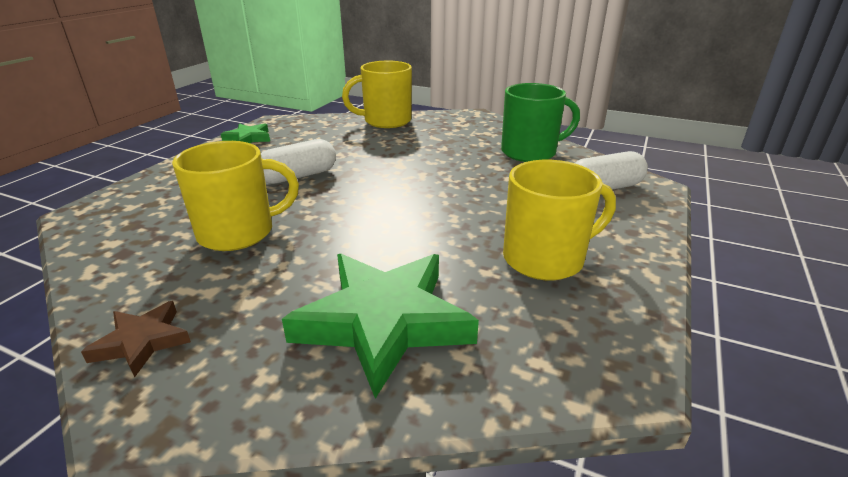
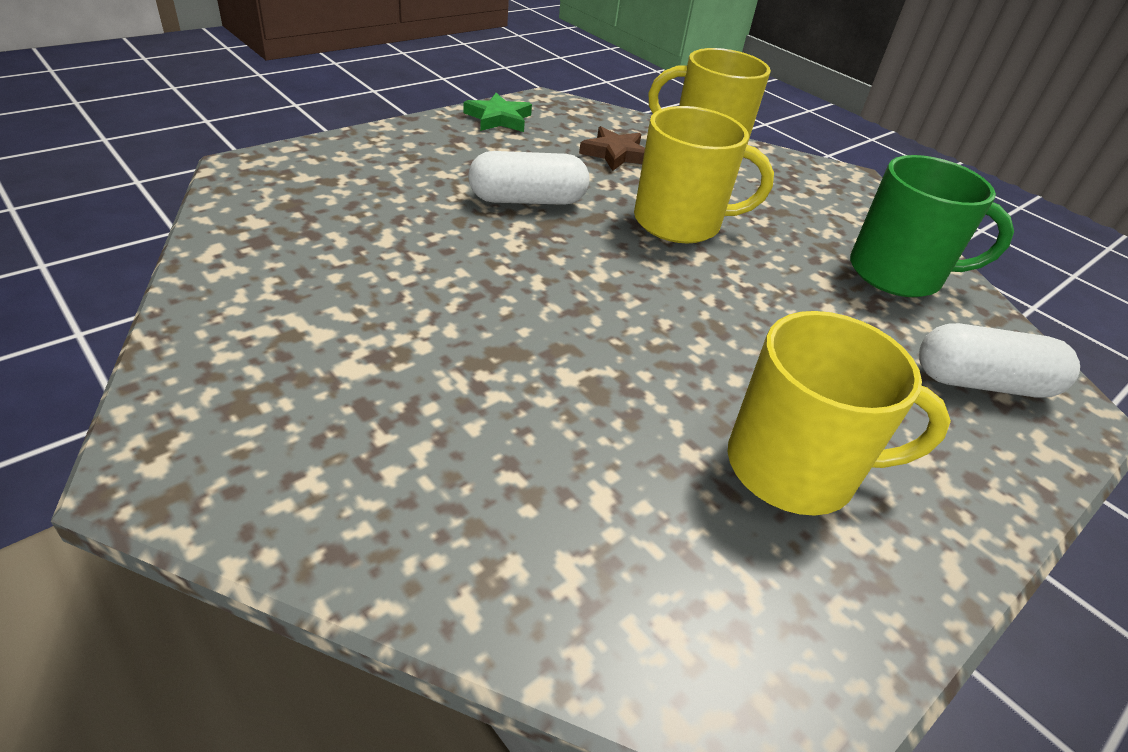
camera: 20 degrees right, 10 degrees up
brown star [81,301,191,377] -> brown star moved to [579,126,645,171]
yellow mug [172,141,299,251] -> yellow mug moved to [634,106,774,243]
green star [282,254,479,399] -> none

